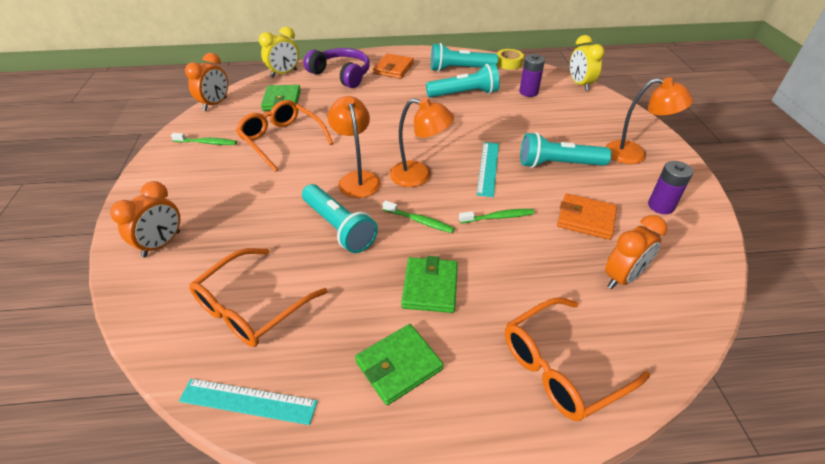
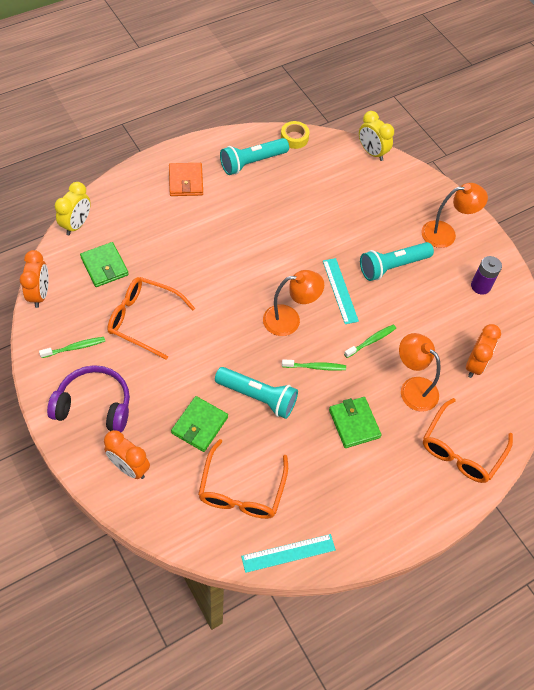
camera: 30 degrees left, 15 degrees up
orange clock [110,181,180,257] -> orange clock turned 120 degrees clockwise [104,430,150,479]
purple headphones [304,48,370,88] -> purple headphones moved to [47,365,130,432]
orange lamp [327,96,381,198] -> orange lamp moved to [399,333,440,412]
green wallet [355,324,443,405] -> green wallet moved to [171,396,228,452]
turquoise flashlight [426,64,500,98] -> none
purple battery [519,54,545,97] -> none
orange wallet [557,193,617,240] -> none

